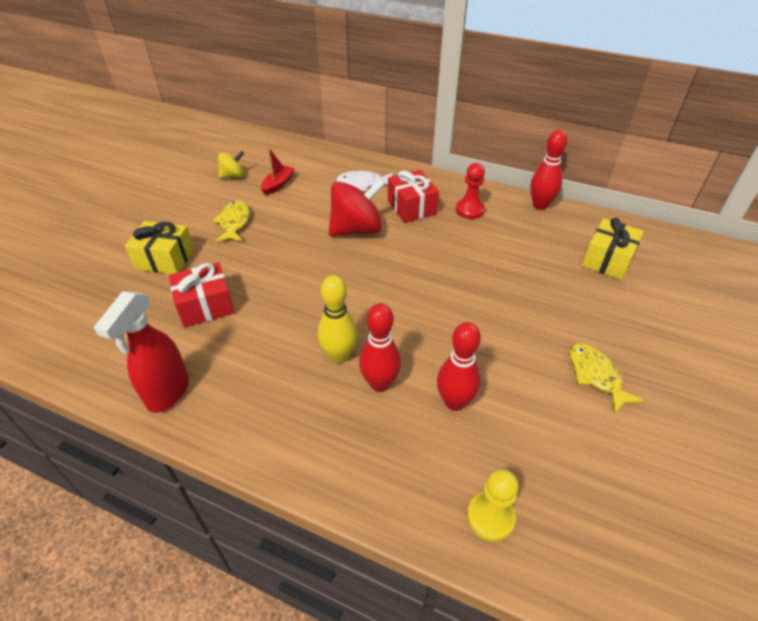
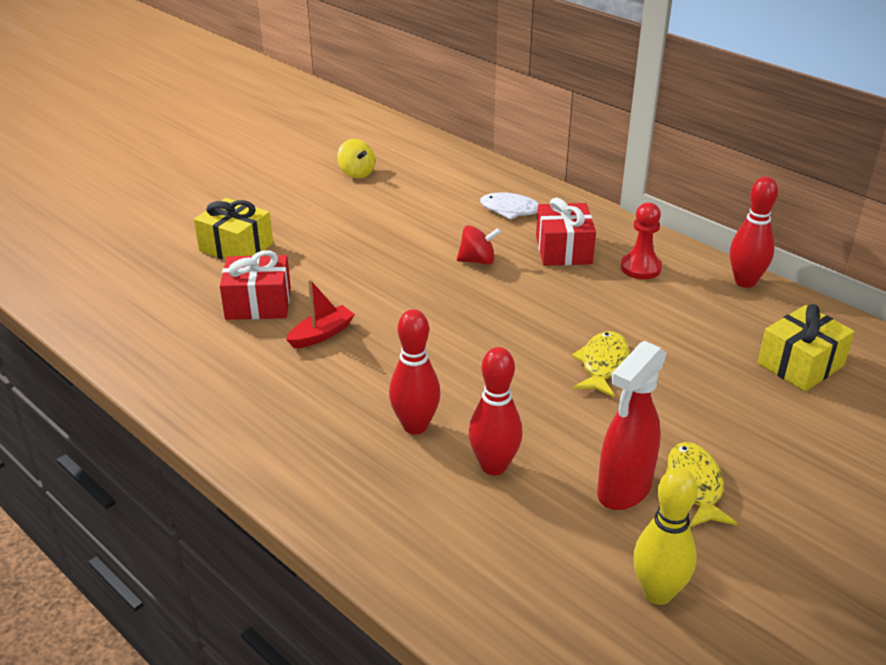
camera: 20 degrees right, 10 degrees down
red spray bottle [94,291,189,413] -> red spray bottle moved to [597,341,667,510]
yellow fish [213,200,250,242] -> yellow fish moved to [572,331,630,397]
yellow spinning top [218,151,244,178] -> yellow spinning top turned 60 degrees clockwise [337,139,375,179]
red boat [261,148,295,195] -> red boat moved to [286,279,355,348]
yellow bowling pin [318,275,358,364] -> yellow bowling pin moved to [633,467,698,605]
red spinning top [329,178,386,236] -> red spinning top [457,225,501,265], size x0.53
yellow pawn [467,469,519,542] -> none

